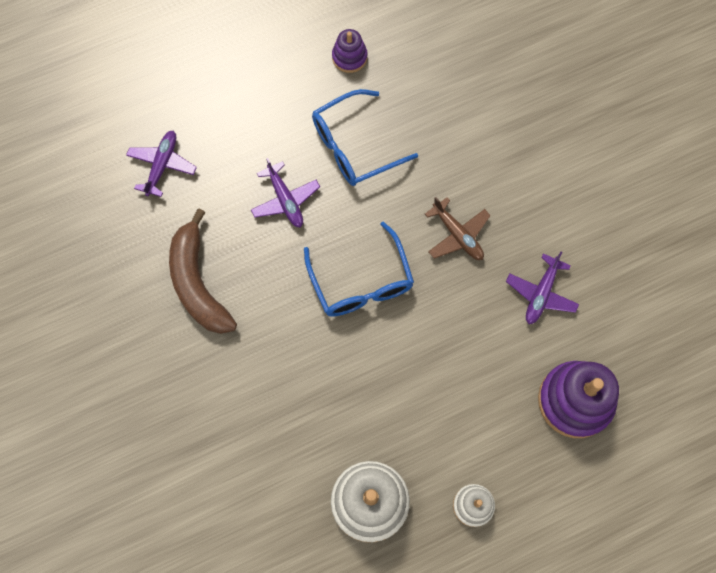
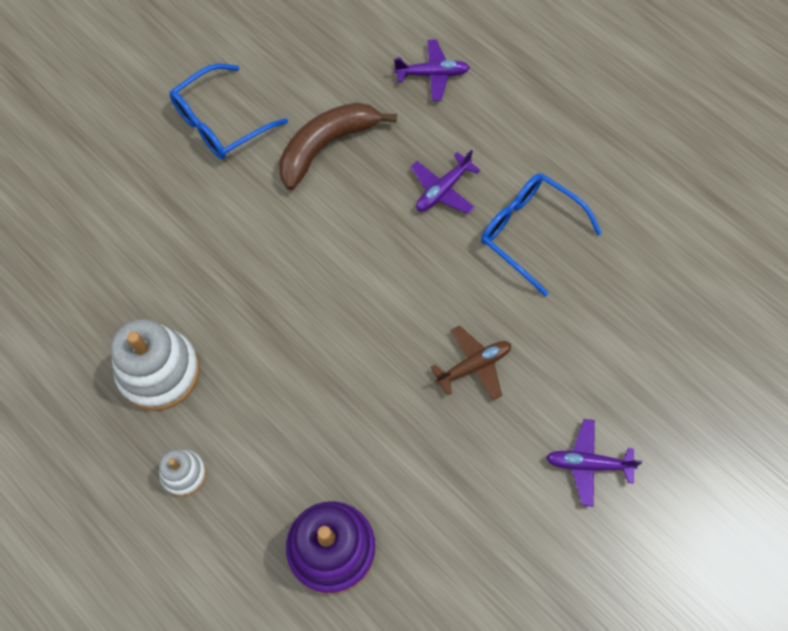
camera: 70 degrees right, 5 degrees down
blue glasses [304,221,414,317] -> blue glasses moved to [169,64,288,159]
purple stacking toy [332,29,368,73] -> none
brown plane [425,197,491,260] -> brown plane turned 150 degrees counterclockwise [431,326,511,400]
purple plane [506,252,579,324] -> purple plane moved to [546,419,642,507]

